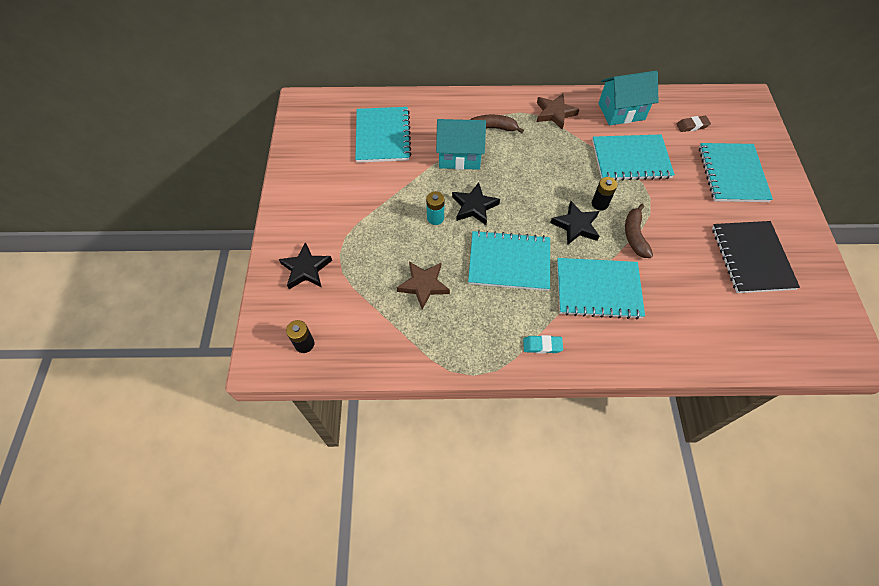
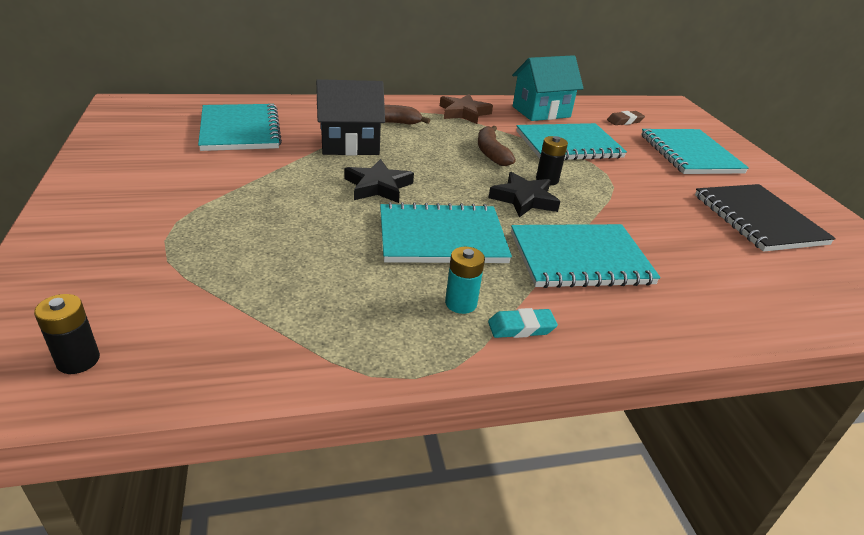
camera: 15 degrees left, 25 degrees down
black star [279,242,332,289] -> none
brown star [396,262,450,309] -> none
turquoise battery [426,191,445,225] -> turquoise battery moved to [445,247,485,314]
turquoise house [436,119,486,170] -> black house [316,79,385,155]
brown banana [625,204,653,258] -> brown banana moved to [478,126,516,166]

